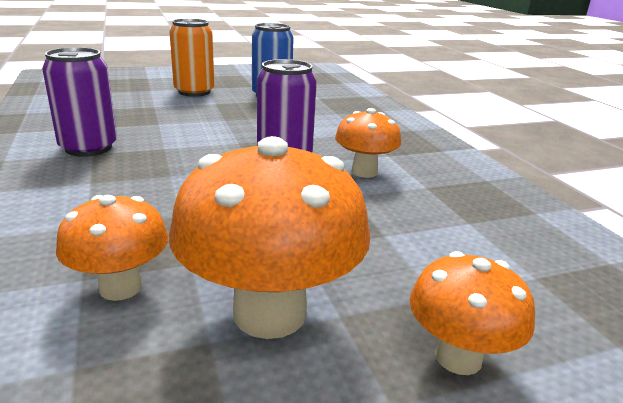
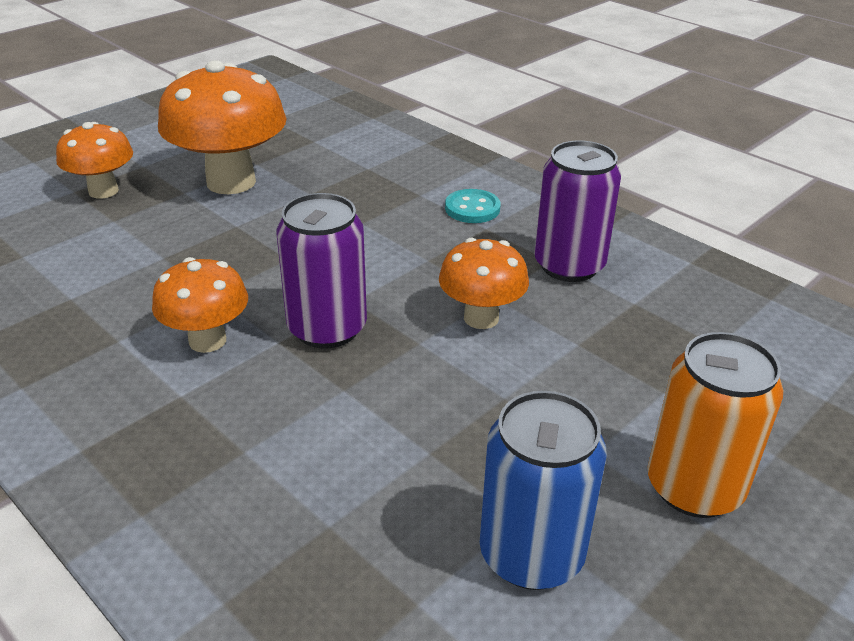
camera: 155 degrees right, 10 degrees up
orange mushroom [56,195,169,301] -> orange mushroom moved to [439,238,529,329]
none -> turquoise button [445,189,501,223]

